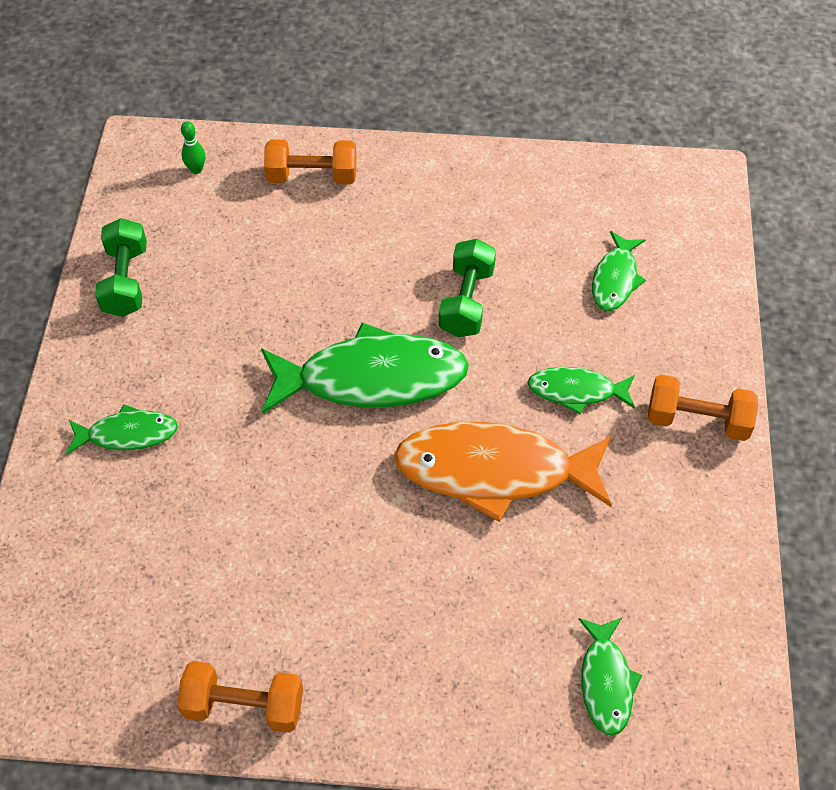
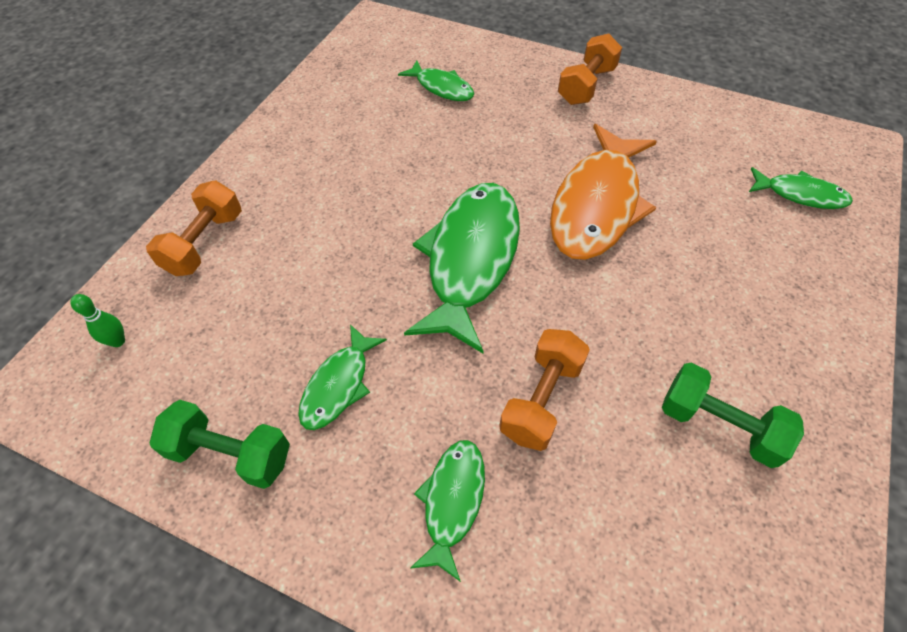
camera: 70 degrees left, 0 degrees up
orange dumbbell [177,661,303,733] -> orange dumbbell moved to [499,329,590,451]
green dumbbell [439,239,496,337] -> green dumbbell moved to [662,363,804,468]
green fish [527,367,635,415] -> green fish moved to [298,324,387,430]

